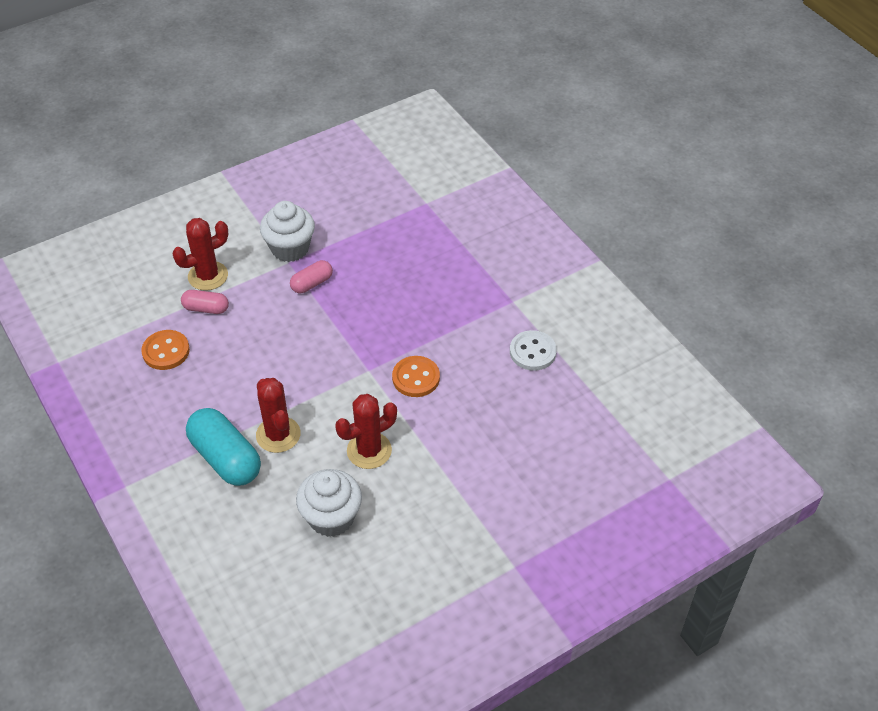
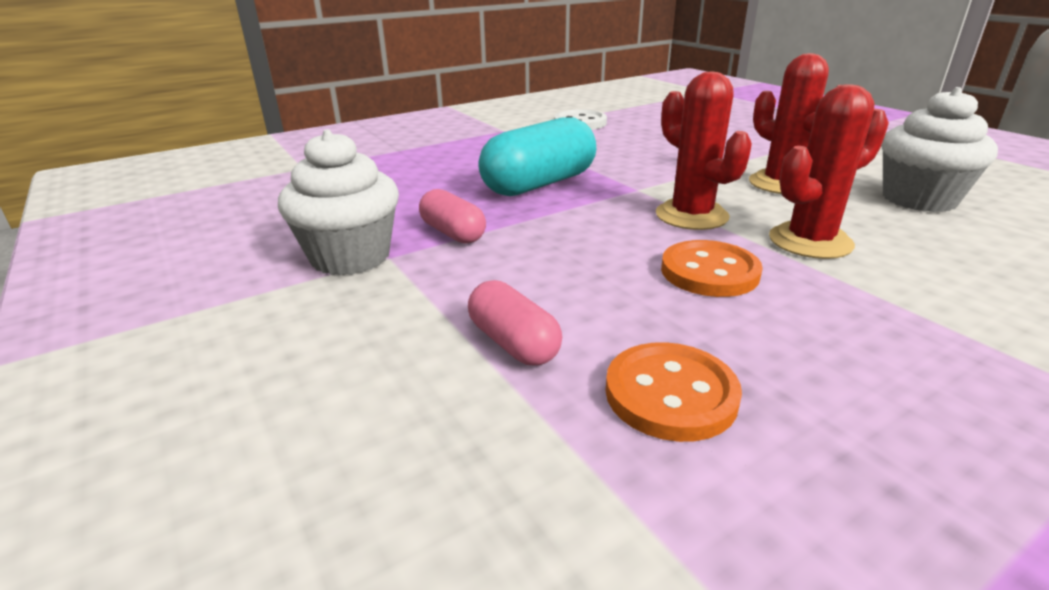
camera: 90 degrees left, 20 degrees down
red cactus [172,218,229,291] -> red cactus moved to [656,71,752,230]
pink capsule [181,290,229,314] -> pink capsule turned 45 degrees counterclockwise [468,280,562,366]
turquoise capsule [186,408,261,486] -> turquoise capsule moved to [478,117,596,196]
orange button [392,356,440,397] -> orange button moved to [661,240,763,297]

